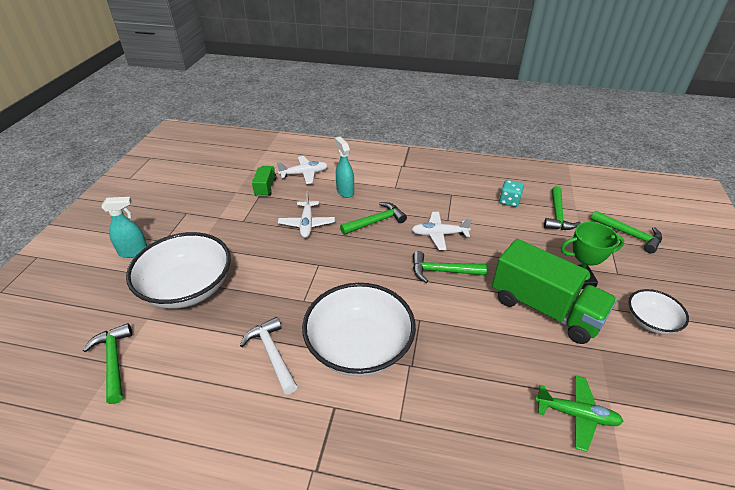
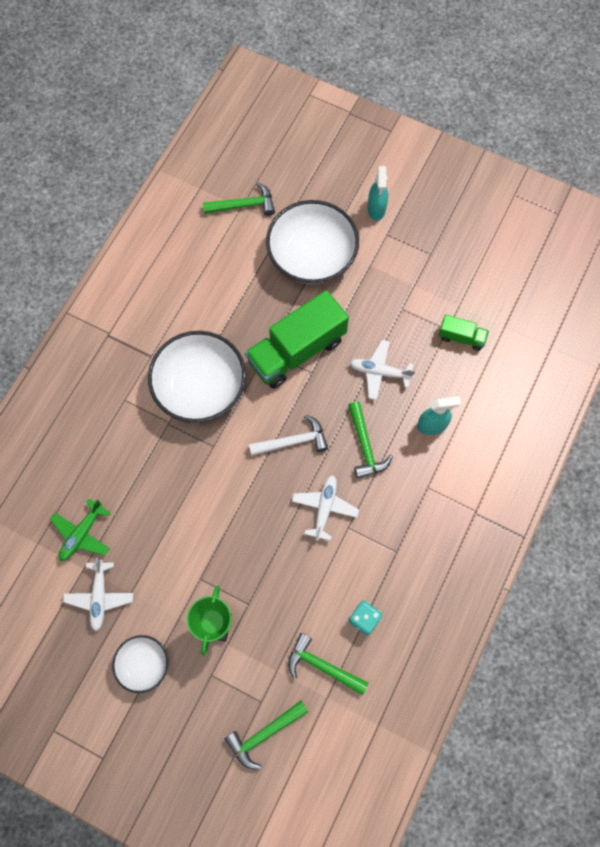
camera: 105 degrees right, 30 degrees up
white hammer [240,317,298,394] -> white hammer moved to [249,415,328,456]
white plane [277,156,328,184] -> white plane moved to [63,558,133,631]
green hammer [413,251,487,283] -> none
green truck [492,239,617,344] -> green truck moved to [245,290,349,389]

